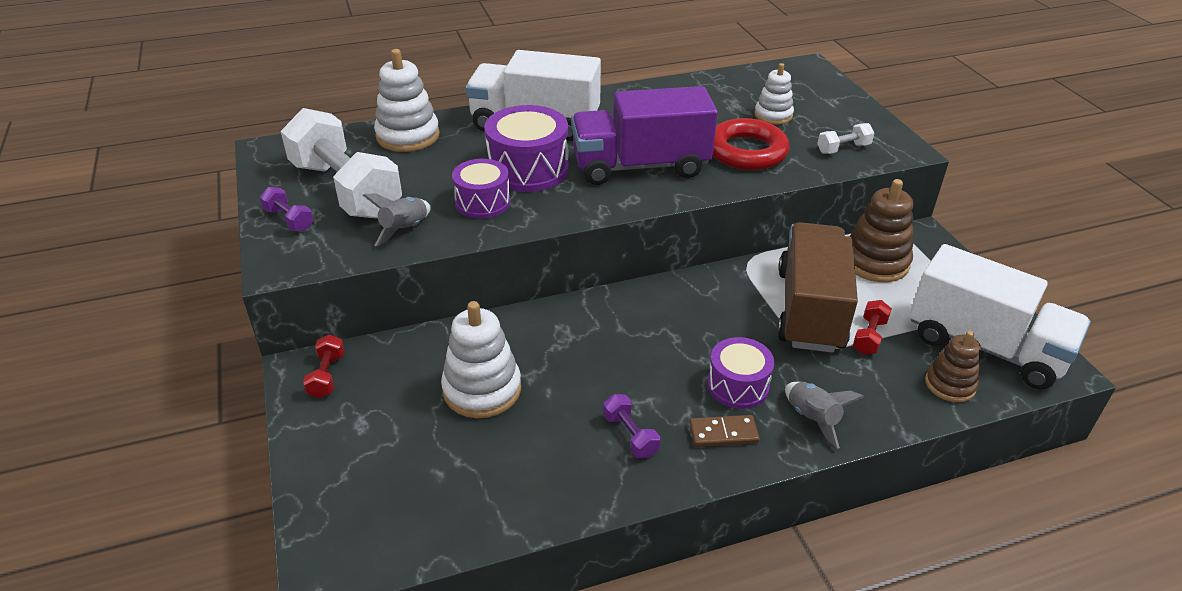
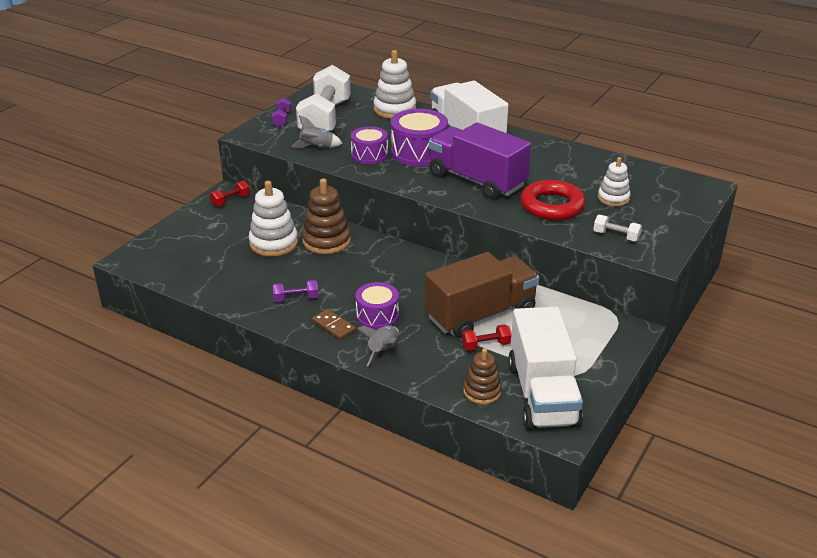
camera: 50 degrees right, 5 degrees down
purple dumbbell [603,394,660,458] -> purple dumbbell turned 60 degrees clockwise [273,280,319,302]
brown stacking toy [849,179,913,282] -> brown stacking toy moved to [302,178,351,254]

